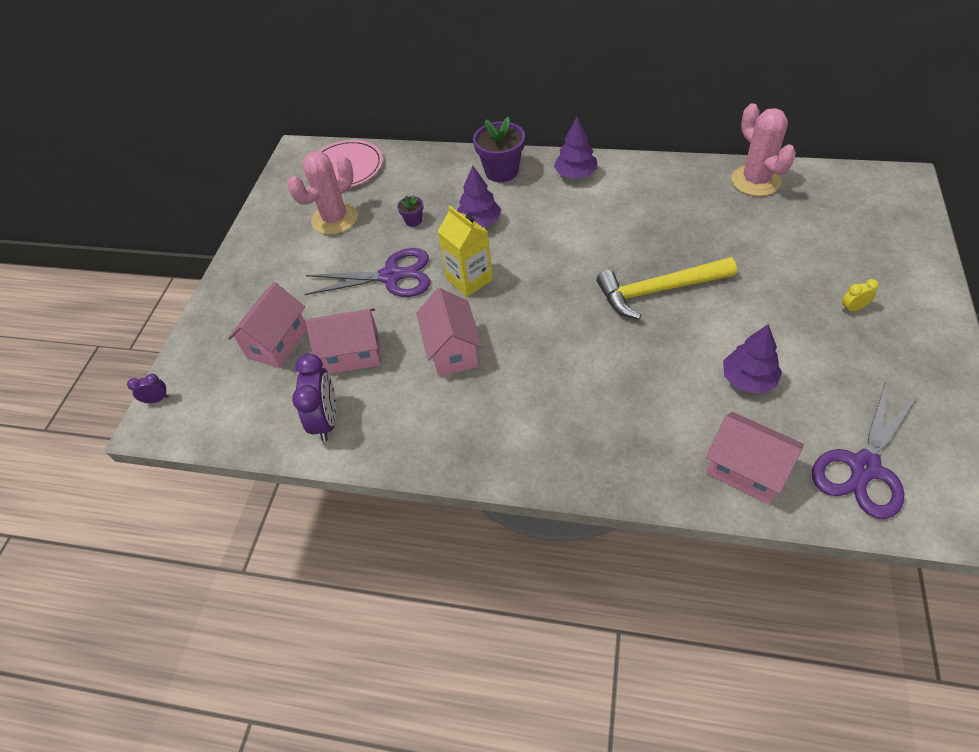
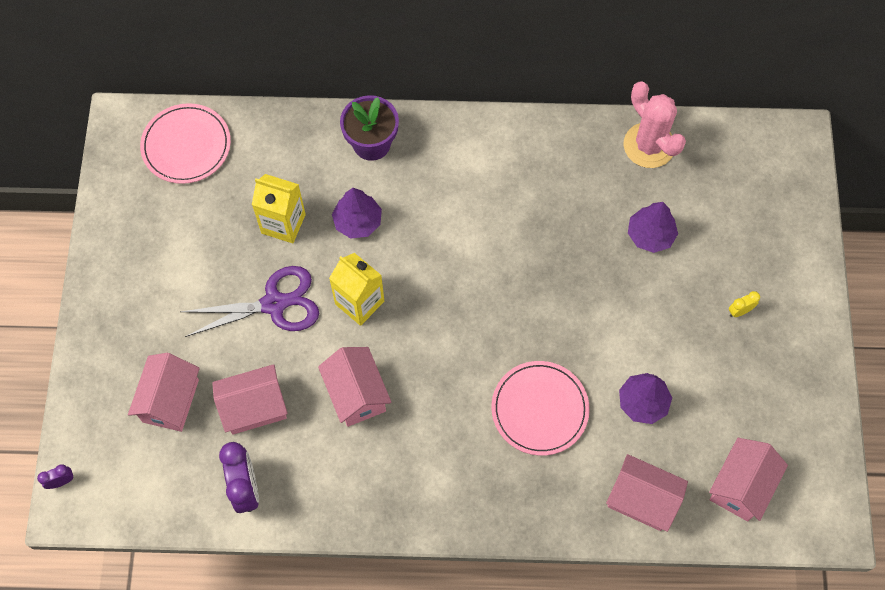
camera: 15 degrees left, 15 degrees up
pink cactus [288,151,358,235] -> none
purple flower pot [397,195,423,227] -> yellow carton [252,174,306,243]
purple tree [554,117,598,179] -> purple tree moved to [628,202,678,253]
yellow hammer [596,257,737,320] -> none
purple scissors [812,383,918,519] -> pink house [709,438,788,521]
none -> pink plate [491,361,590,456]

